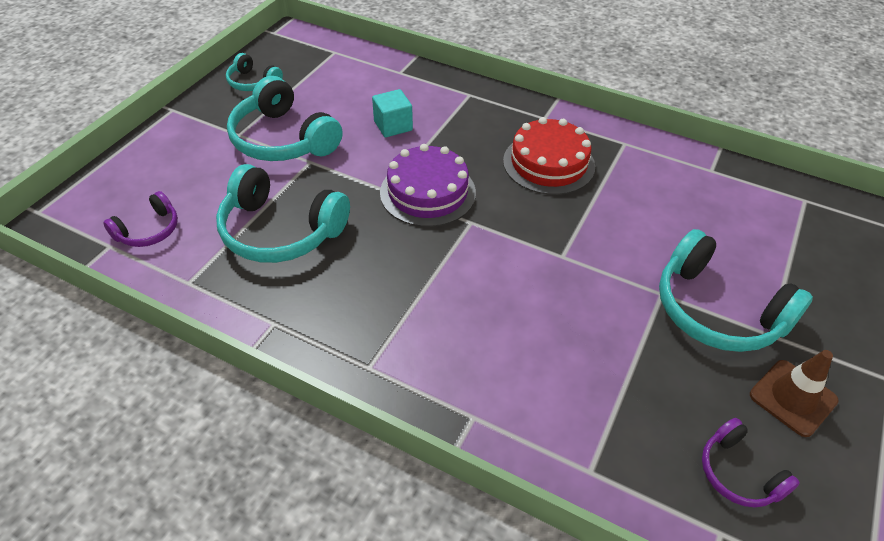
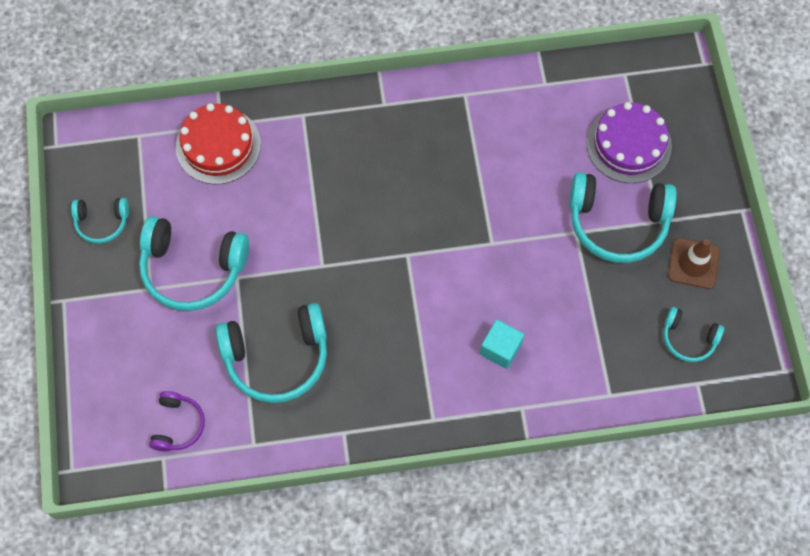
camera: 35 degrees left, 20 degrees up
turquoise cube [372,89,413,137] -> turquoise cube moved to [480,320,524,369]
purple cake [380,144,476,227] -> purple cake moved to [586,102,672,183]
red cake [503,117,595,195] -> red cake moved to [176,103,261,184]
purple headphones [702,418,800,508] -> turquoise headphones [664,307,724,362]

